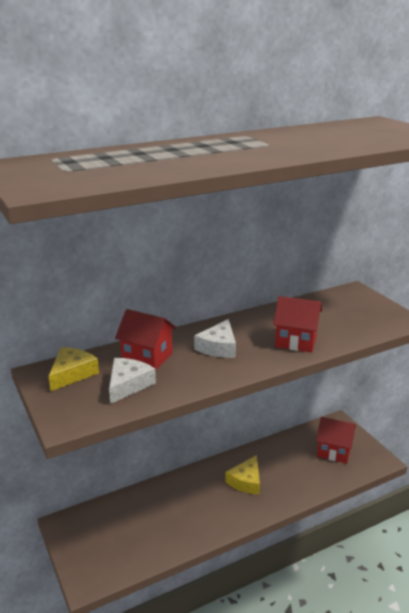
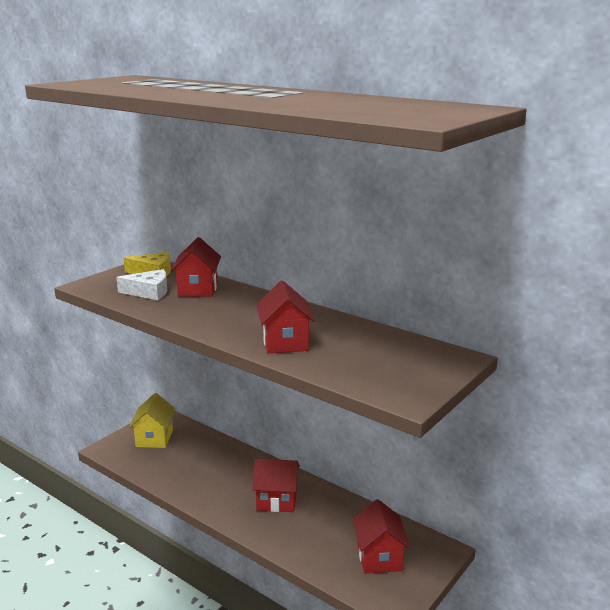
camera: 65 degrees right, 5 degrees down
white cheese [194,319,236,358] -> none
yellow cheese [225,455,260,494] -> red house [252,459,300,512]
none -> yellow house [129,393,176,448]

